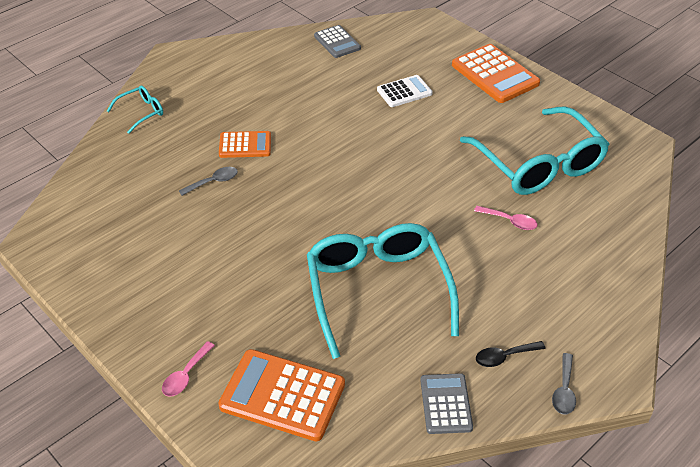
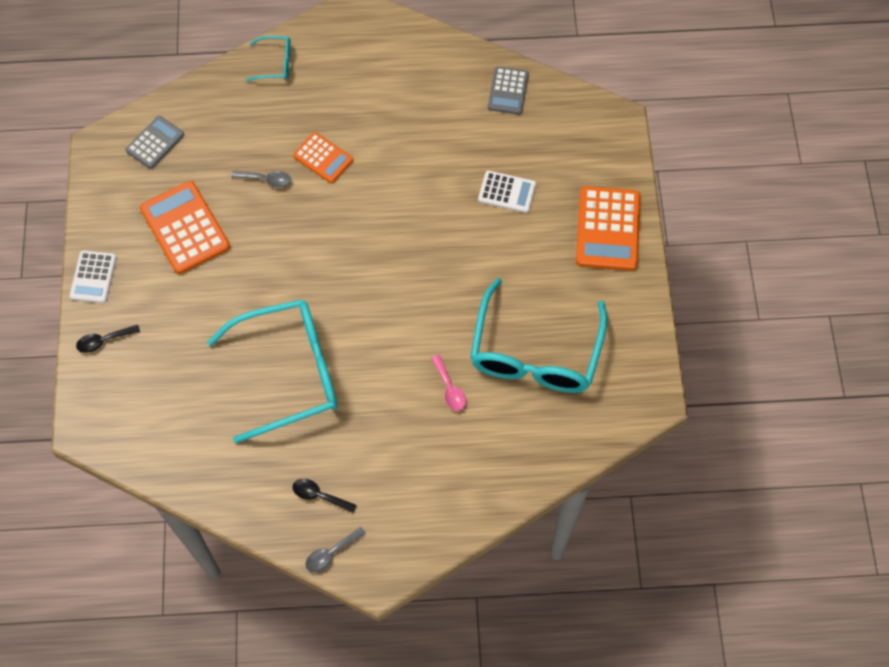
camera: 40 degrees right, 20 degrees up
pink spoon [162,341,215,397] -> black spoon [76,325,140,353]
orange calculator [219,349,345,441] -> orange calculator moved to [140,181,230,274]
turquoise glasses [307,223,459,359] -> turquoise glasses turned 45 degrees clockwise [207,299,337,443]
grey calculator [420,373,473,434] -> grey calculator moved to [125,116,184,169]
none -> white calculator [69,250,117,303]

